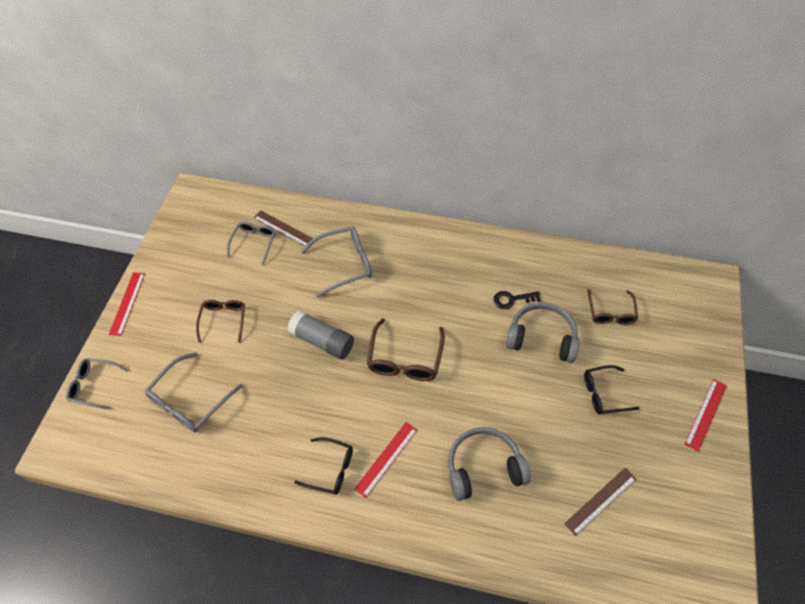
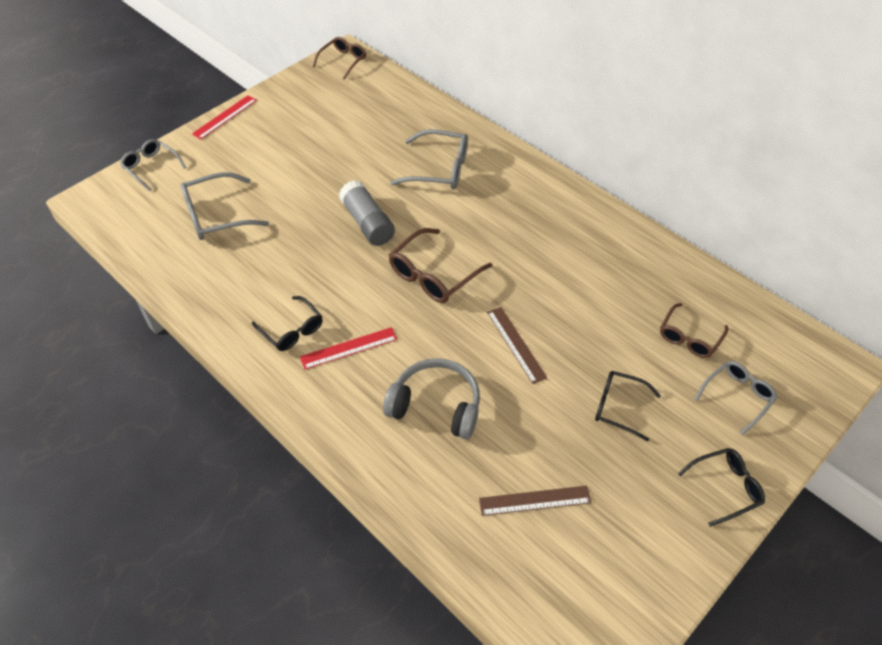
camera: 30 degrees right, 5 degrees down
brown glasses [196,300,245,343] -> brown glasses moved to [313,37,366,80]
grey glasses [227,221,276,265] -> grey glasses moved to [694,361,777,435]
brown ruler [254,211,313,246] -> brown ruler moved to [487,307,547,384]
black key [493,291,541,309] -> none
grey headphones [506,302,579,363] -> none
red ruler [685,379,727,452] -> black glasses [678,448,765,527]

